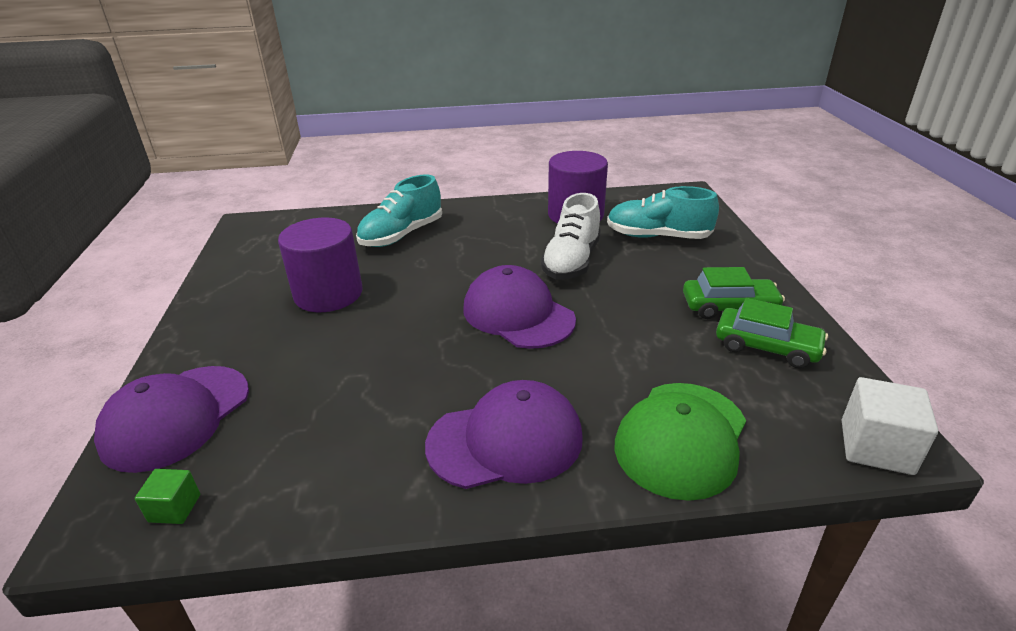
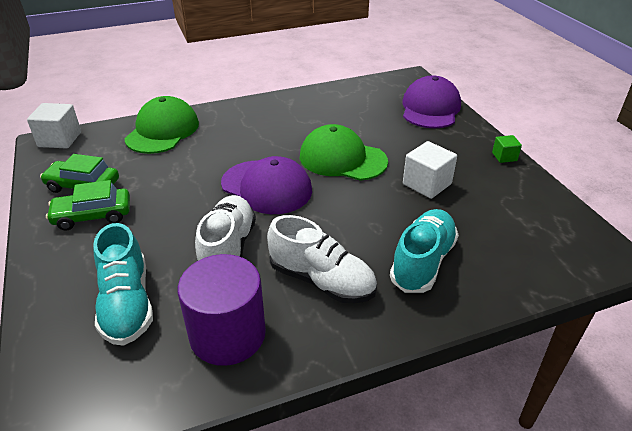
camera: 165 degrees right, 5 degrees up
green cube [135,469,200,524] -> green cube moved to [492,135,522,163]
purple cylinder [278,217,363,312] -> white cube [403,141,457,199]
purple cap [425,380,583,489] -> none
turquoise shoe [607,186,719,239] -> turquoise shoe turned 75 degrees clockwise [93,223,153,346]
none -> white shoe [267,215,377,303]
none -> green cap [300,124,388,181]

